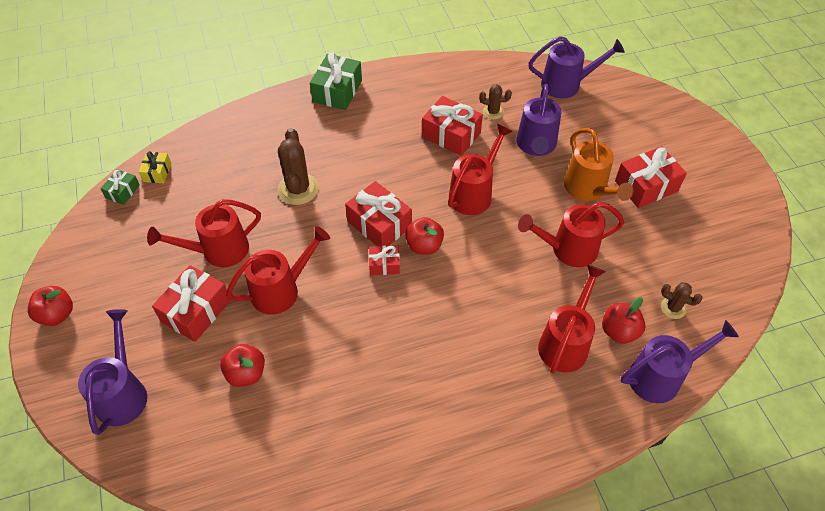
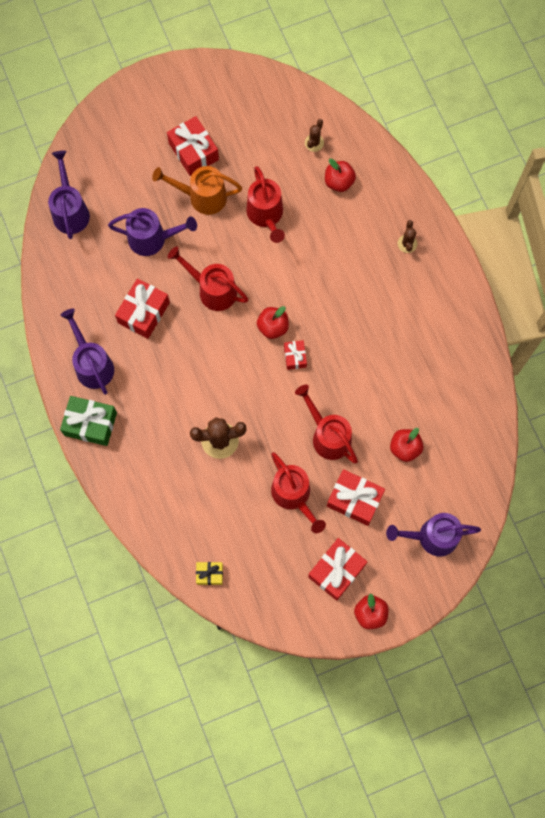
camera: 95 degrees left, 20 degrees up
green gift [100,169,140,205] -> none
red gift [345,181,412,246] -> red gift moved to [308,538,367,601]
brown cactus [479,84,512,120] -> brown cactus moved to [397,220,417,253]
red watering can [538,265,605,374] -> none
orange watering can [564,128,633,201] -> orange watering can turned 150 degrees counterclockwise [152,166,242,215]
purple watering can [621,320,739,403] -> purple watering can moved to [60,309,114,395]

